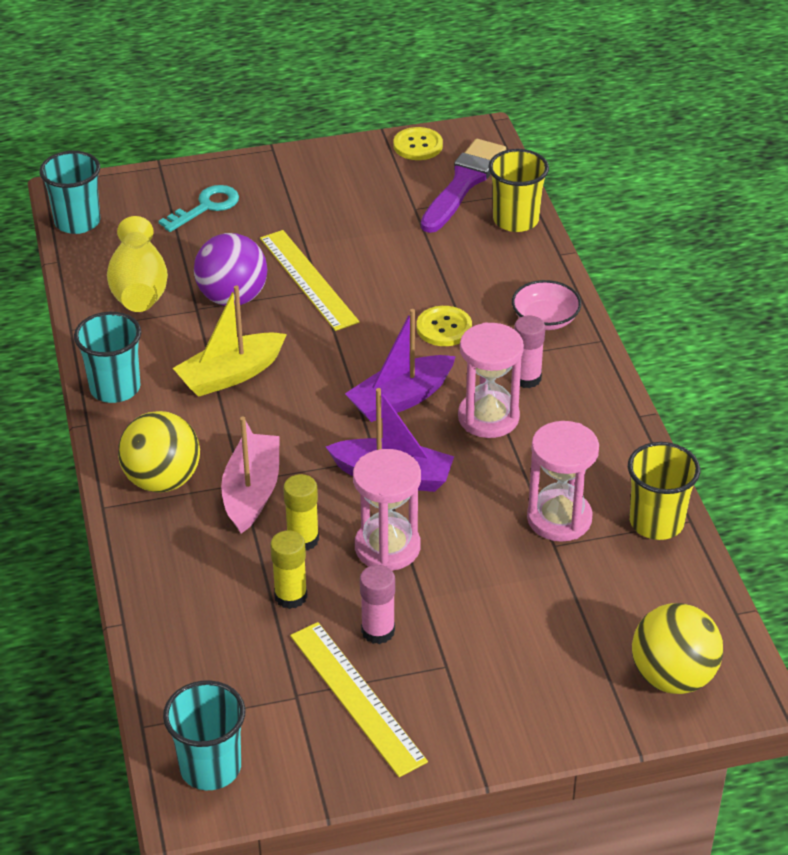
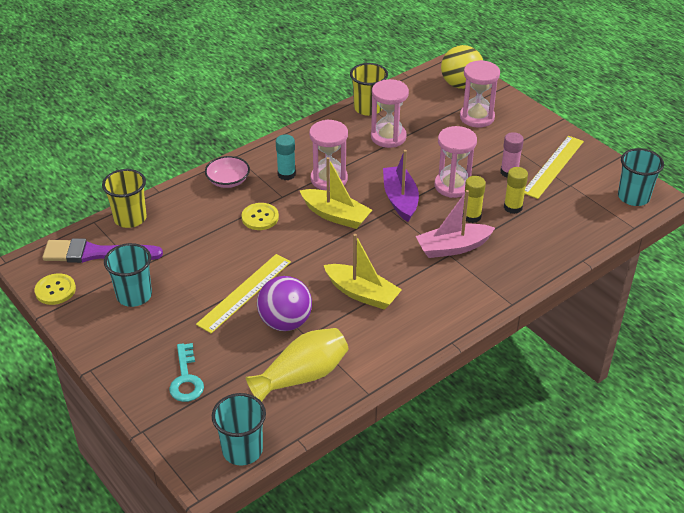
camera: 115 degrees left, 0 degrees up
turquoise cup [74,312,141,403] -> turquoise cup moved to [104,243,152,307]
yellow ball [118,411,200,493] -> none
turquoise key [159,185,239,232] -> turquoise key turned 120 degrees counterclockwise [169,343,204,402]
purple boat [345,309,456,422] -> yellow boat [300,157,372,229]
pink glue stick [514,316,545,388] -> turquoise glue stick [276,134,296,180]
none -> pink hourglass [460,60,500,128]

